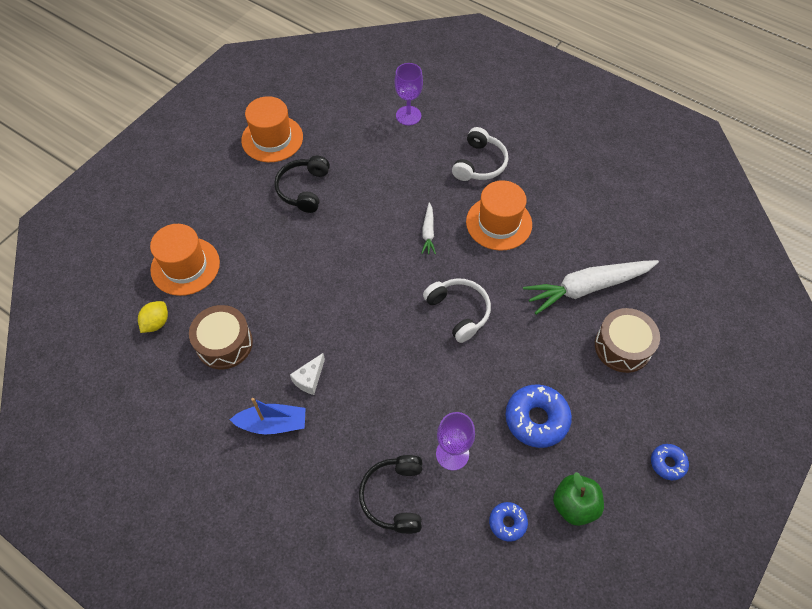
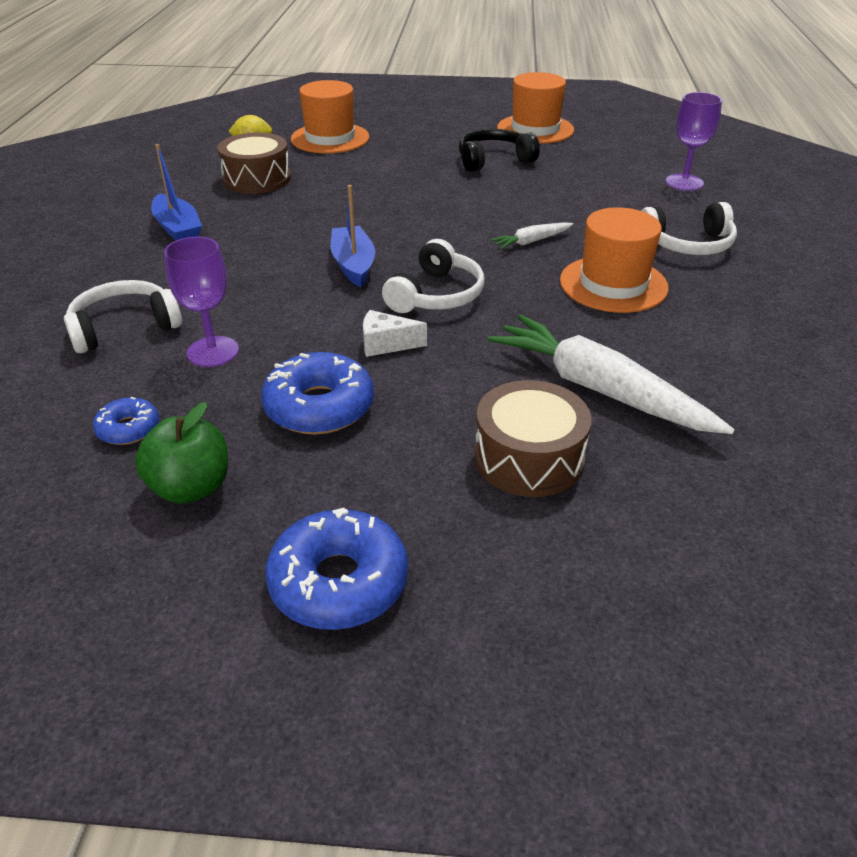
camera: 60 degrees right, 20 degrees down
white cheese [290,353,325,395] -> white cheese moved to [363,310,427,357]
black headphones [359,455,422,534] -> white headphones [64,280,182,353]
blue donut [651,444,689,480] -> blue donut [265,508,408,630], size x1.82
none -> blue boat [331,185,375,287]

